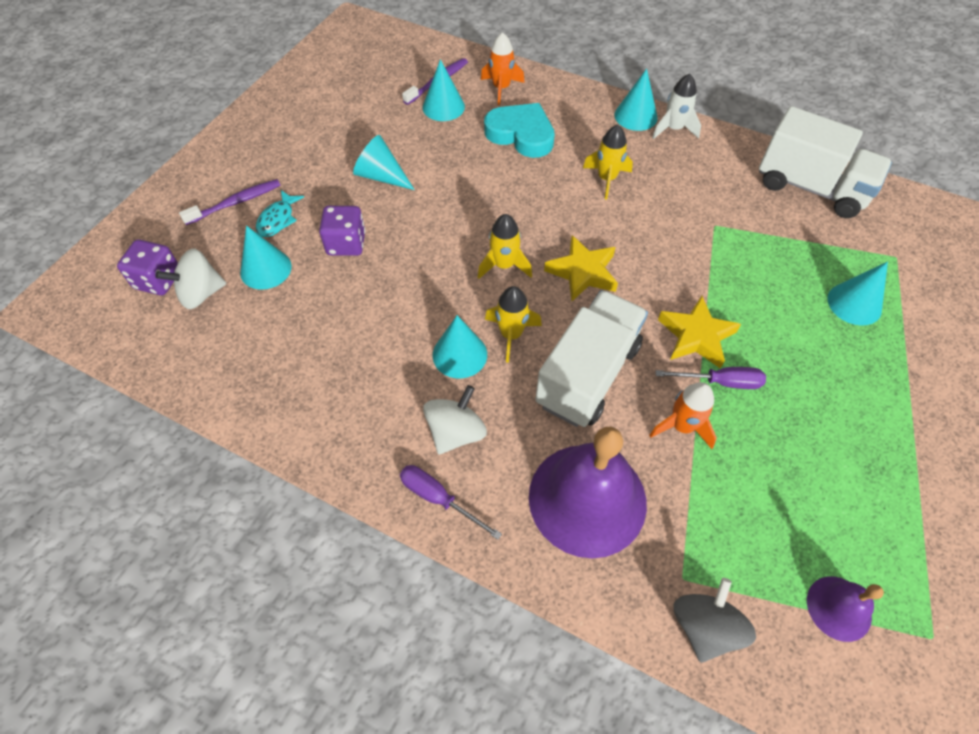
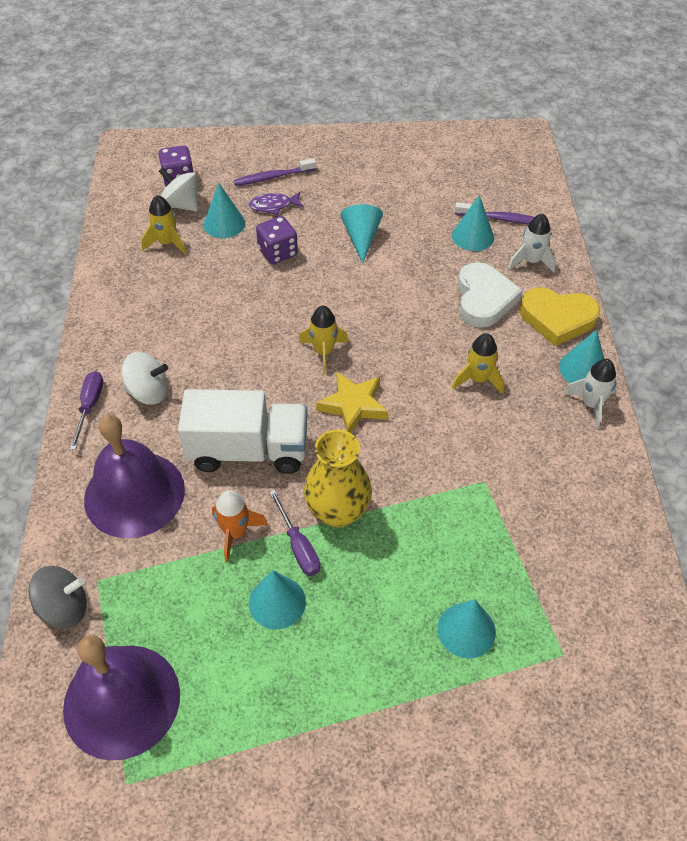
camera: 60 degrees right, 5 degrees down
purple toothbrush [179,179,280,225] -> purple toothbrush turned 135 degrees clockwise [233,158,316,186]
turquoise fish [256,190,304,237] -> purple fish [249,192,304,215]
turquoise cone [432,315,487,378] -> turquoise cone moved to [249,570,306,629]
orange rocket [481,32,525,105] -> white rocket [508,213,556,273]
turquoise heart [484,103,555,158] -> white heart [458,262,523,328]
yellow rocket [485,286,542,363] -> yellow rocket moved to [141,195,187,255]
yellow star [658,296,741,369] -> yellow vase [304,429,372,528]
white truck [759,106,892,218] -> none
purple bell [807,576,884,642] -> purple bell [63,635,180,761], size x2.04
none -> yellow heart [520,288,600,346]

